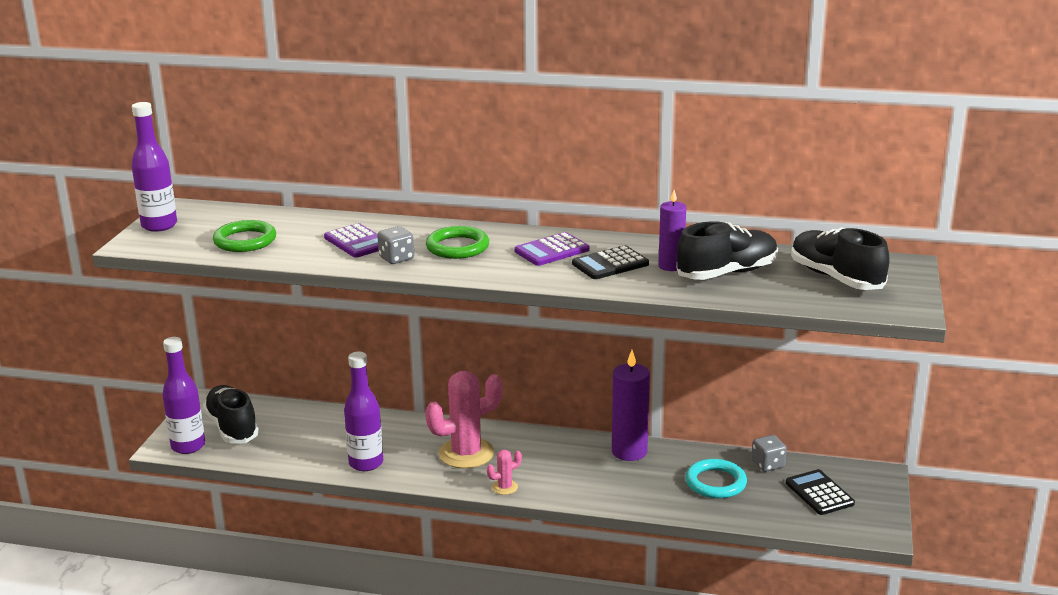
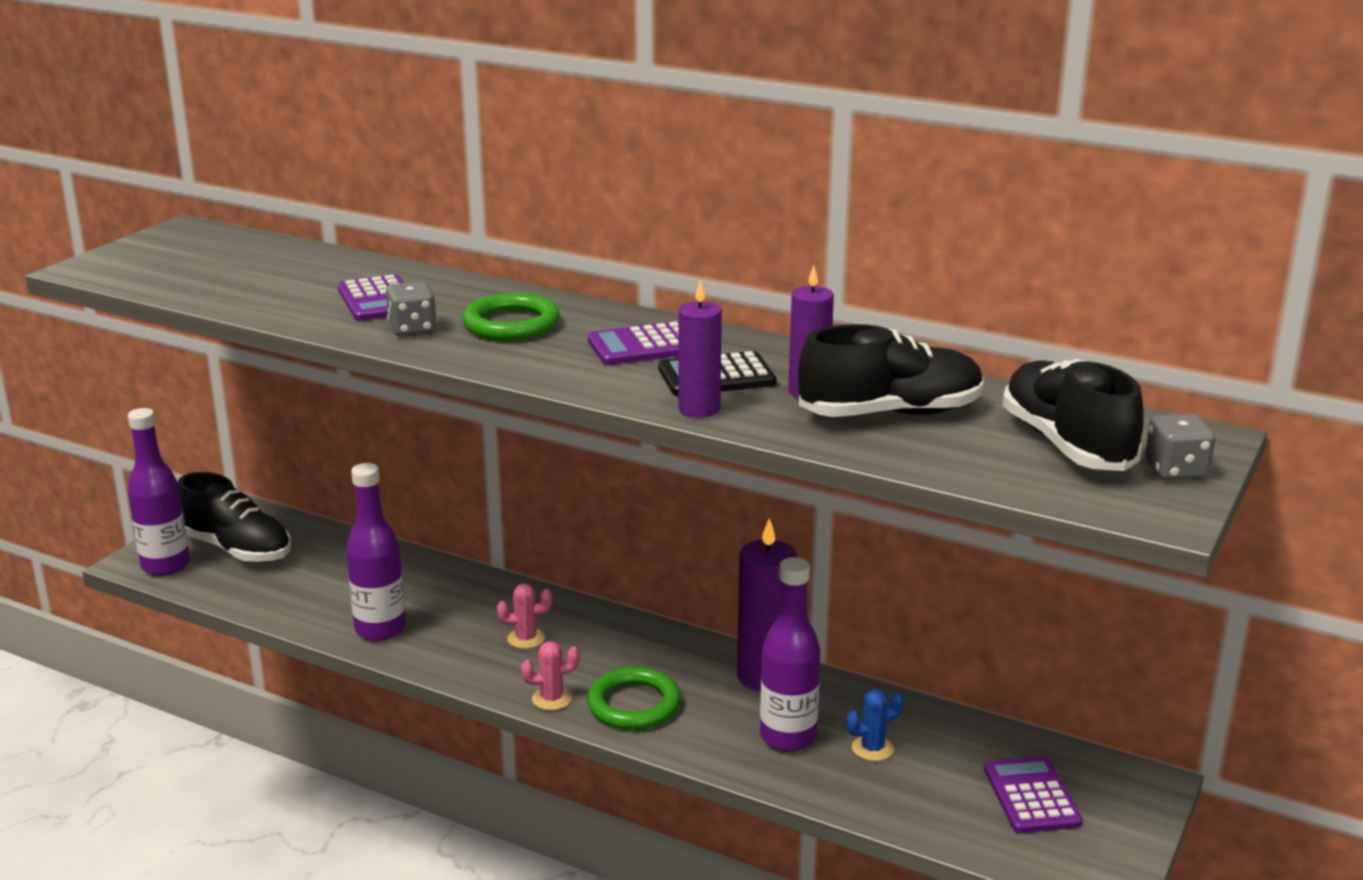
camera: 15 degrees right, 0 degrees up
purple bottle [131,102,177,232] -> purple bottle moved to [760,557,821,751]
black shoe [203,385,259,444] -> black shoe turned 135 degrees clockwise [178,472,291,562]
green ring [213,220,276,252] -> green ring moved to [587,667,681,730]
pink cactus [425,371,503,469] -> pink cactus [497,584,552,649], size x0.45
turquoise ring [685,459,747,499] -> blue cactus [846,689,904,761]
grey dice [752,435,787,472] -> grey dice moved to [1145,414,1215,480]
black calculator [786,469,855,515] -> purple calculator [984,756,1083,833]
none -> purple candle [679,280,722,418]

